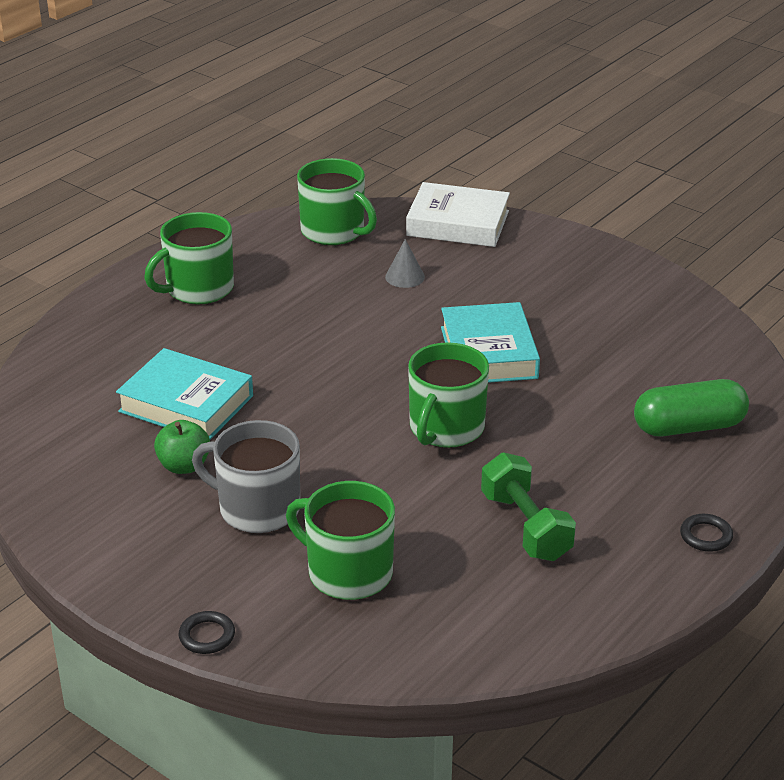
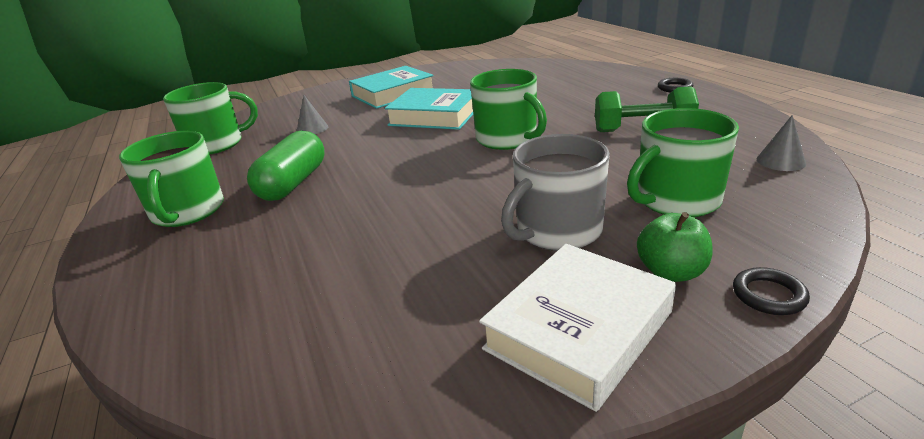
camera: 60 degrees left, 5 degrees down
turquoise book [116,348,253,439] -> turquoise book moved to [349,66,434,109]
green apple [154,420,210,474] -> green apple moved to [637,212,712,282]
white book [406,182,510,247] -> white book moved to [479,244,676,412]
green capsule [634,379,749,436] -> green capsule moved to [247,131,324,201]
none -> grey cone [757,115,806,171]

